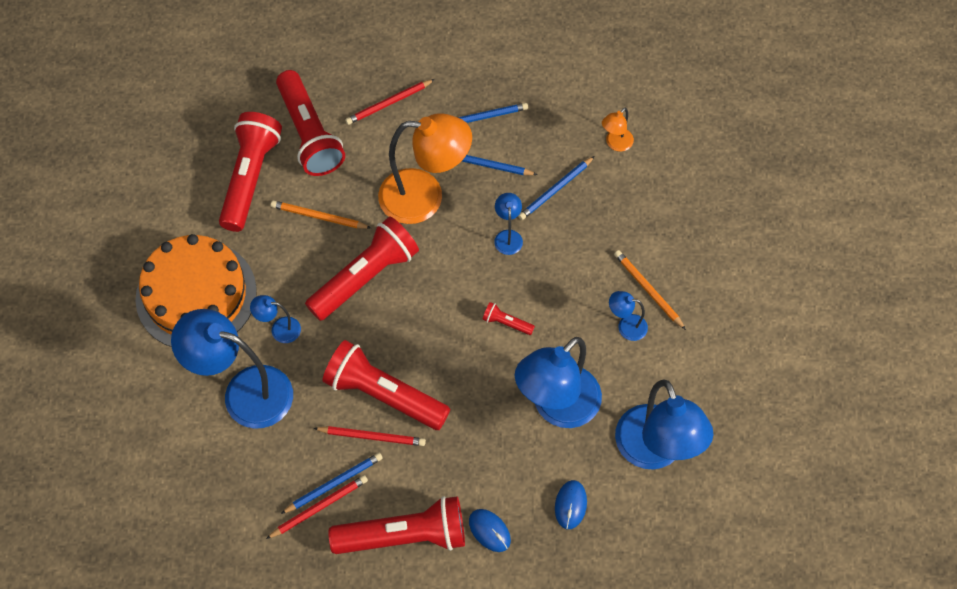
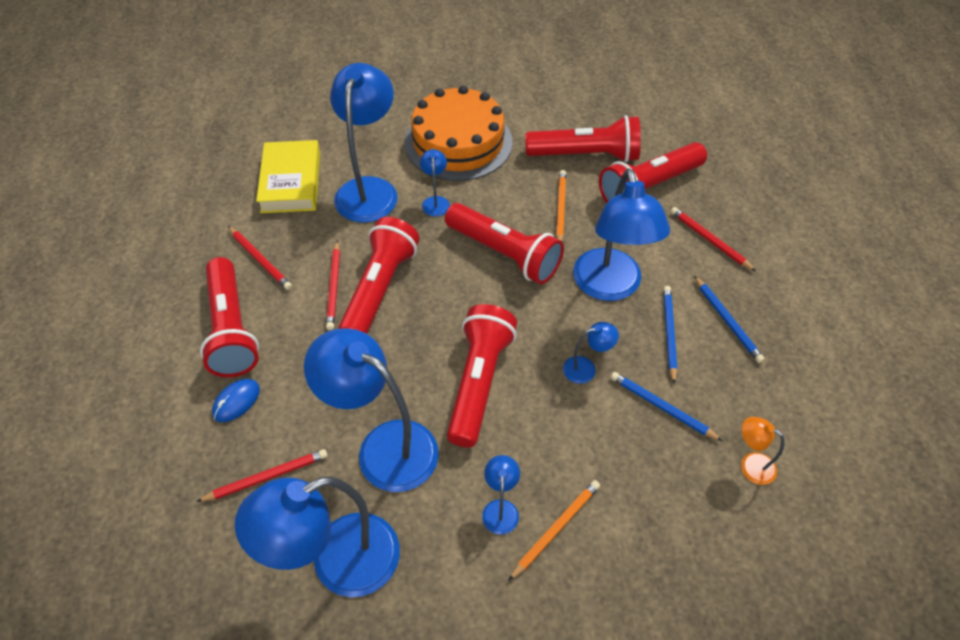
camera: 80 degrees right, 10 degrees down
blue pencil [281,453,383,514] -> none
orange lamp [378,113,472,224] -> blue lamp [573,168,670,301]
red flashlight [482,302,535,335] -> red flashlight [447,304,517,447], size x2.40
blue mouse [555,480,587,529] -> red pencil [196,449,328,502]
none -> yellow book [256,140,320,213]

